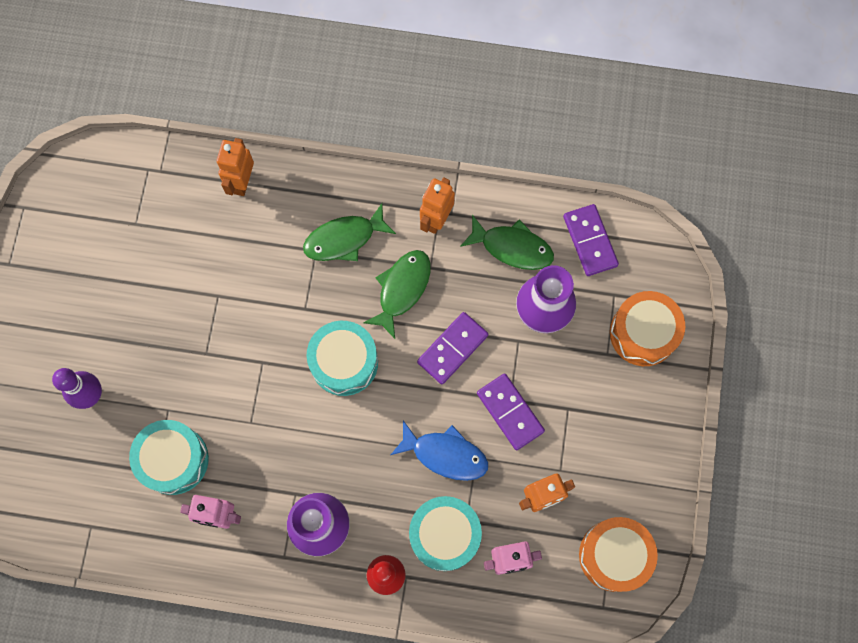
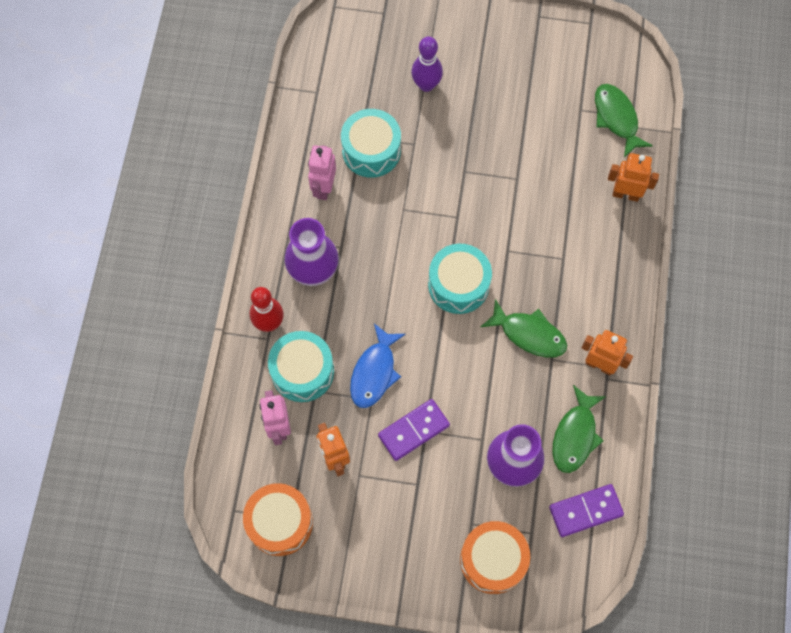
camera: 90 degrees right, 5 degrees down
green fish [303,203,396,261] -> green fish moved to [595,84,653,157]
purple domino [417,312,488,384] -> none

